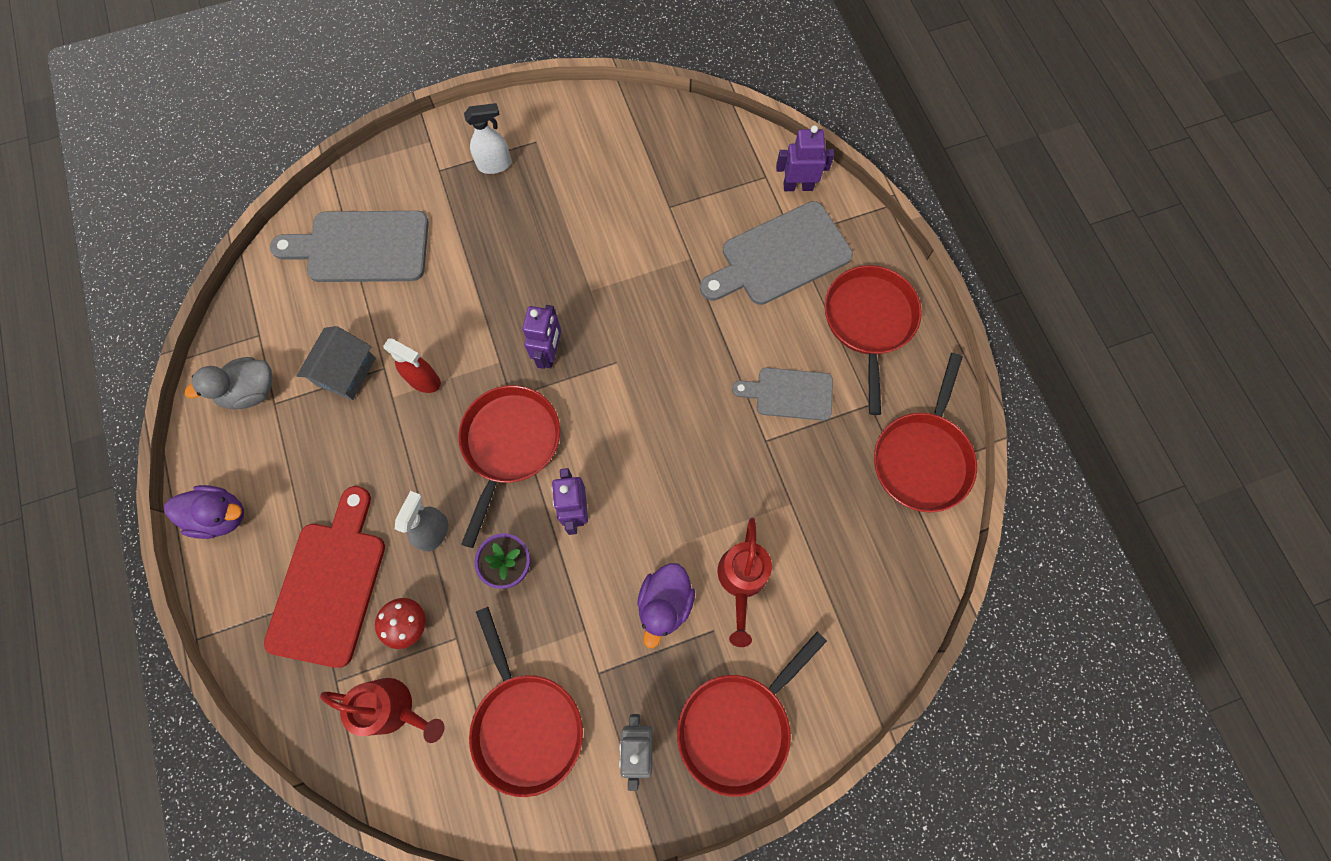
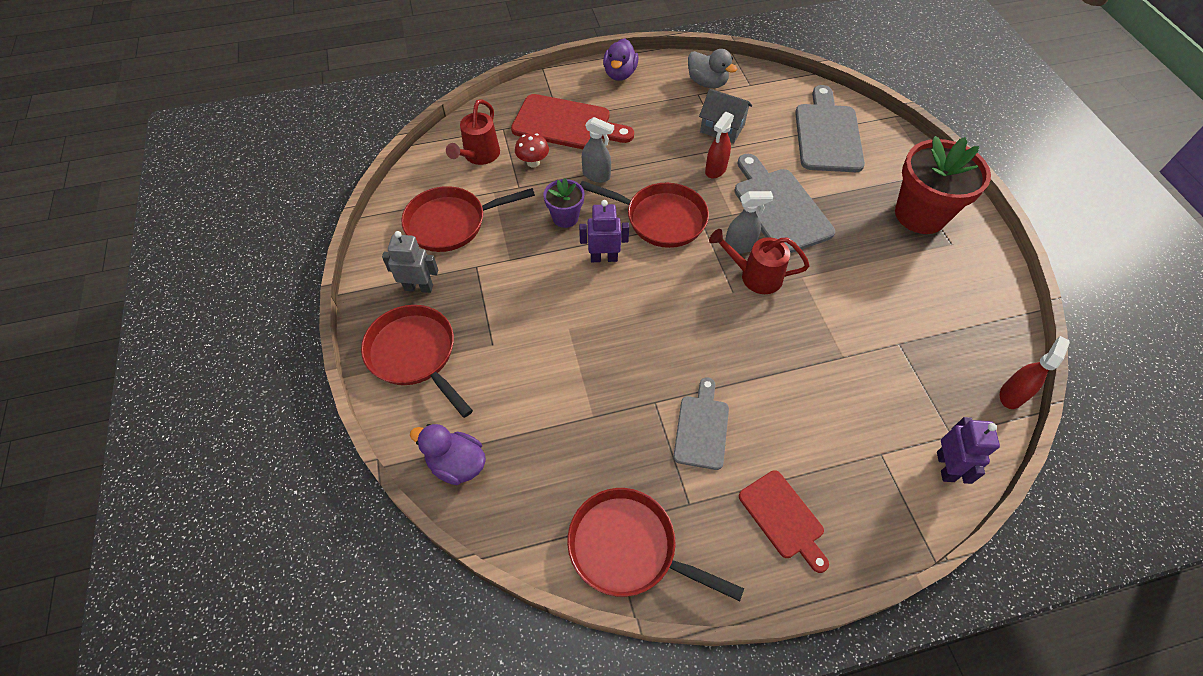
camera: 95 degrees right, 15 degrees down
grey duck [185,357,273,409] -> grey duck turned 150 degrees clockwise [688,49,737,88]
white spray bottle [464,103,511,174] -> red flower pot [895,136,991,234]
purple robot [522,305,561,369] -> grey spray bottle [725,191,773,254]
purple duck [637,563,695,648] -> purple duck moved to [410,424,486,485]
grey cutting board [700,201,853,305] -> grey cutting board moved to [734,154,835,253]
red watering can [718,518,772,647] -> red watering can moved to [709,229,810,294]
red pan [824,265,922,415] -> red cutting board [739,470,829,573]
none -> red spray bottle [1000,336,1070,409]

